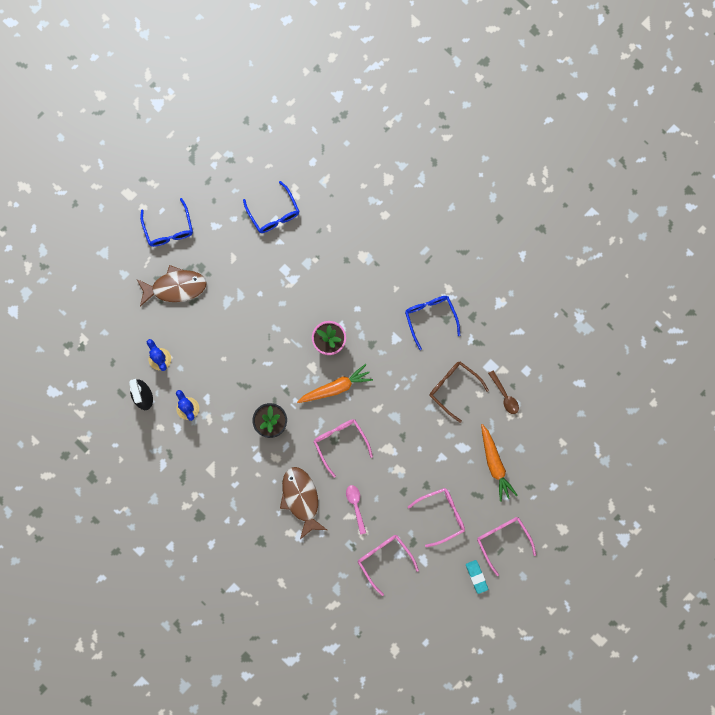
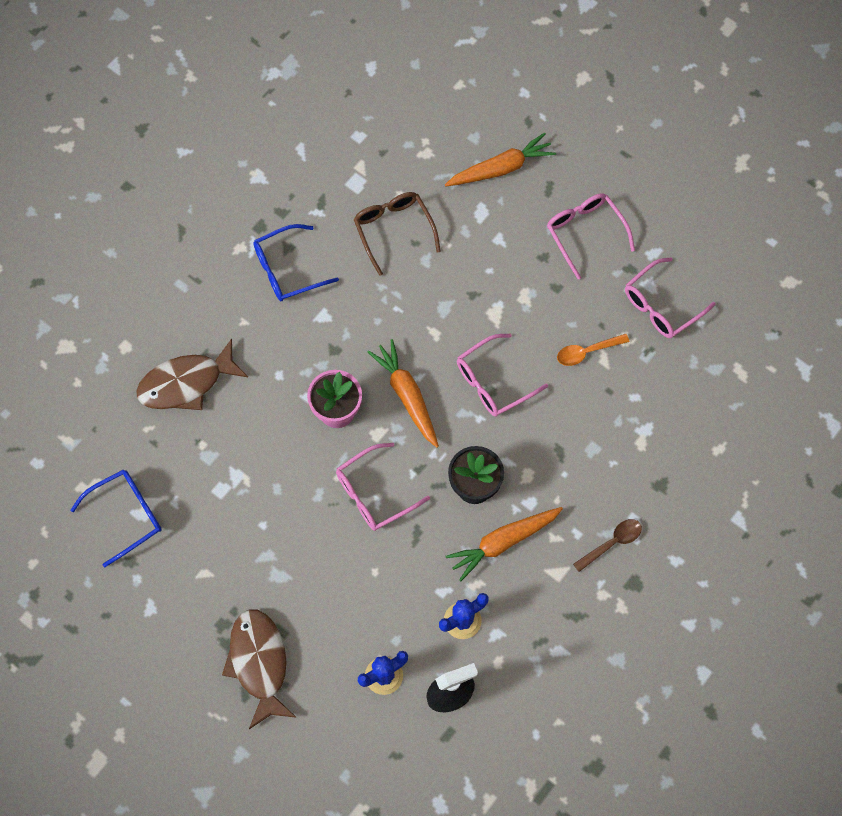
camera: 95 degrees left, 10 degrees down
blue glasses [140,198,193,247] -> none
brown fish [280,467,327,539] -> brown fish moved to [136,338,248,410]
pink spoon [346,485,366,535] -> orange spoon [557,334,630,366]
brown glasses [429,361,489,423] -> brown glasses turned 120 degrees clockwise [354,192,441,276]
turquoise eraser [466,560,488,594] -> none
pink glasses [477,517,536,576] -> pink glasses moved to [336,443,430,531]
brown spoon [488,370,519,414] -> brown spoon moved to [573,519,642,572]
none -> orange carrot [446,507,563,581]

